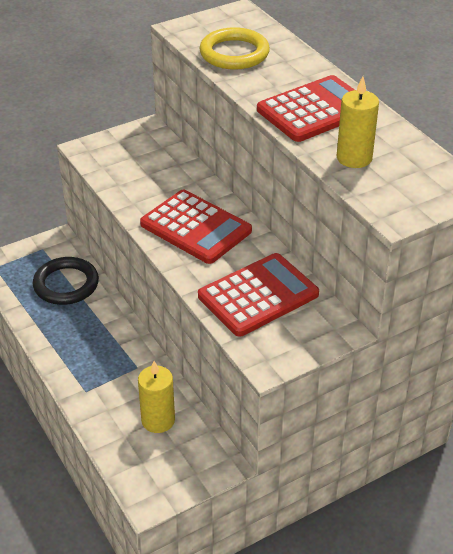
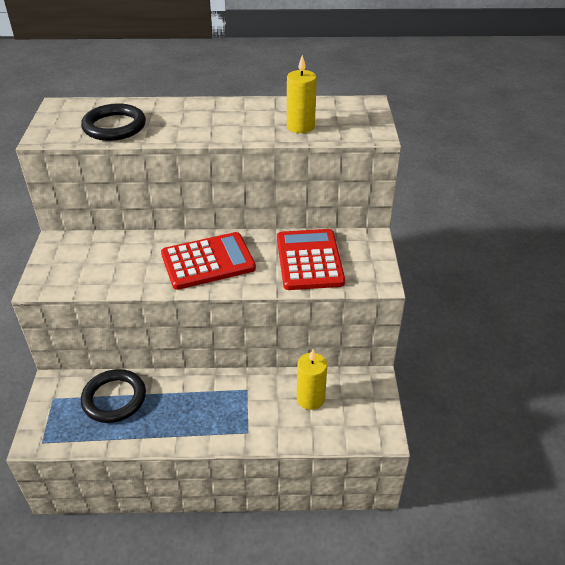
camera: 60 degrees left, 0 degrees up
yellow ring [199,27,270,70] -> black ring [81,104,146,141]
red calculator [257,75,355,142] -> none

